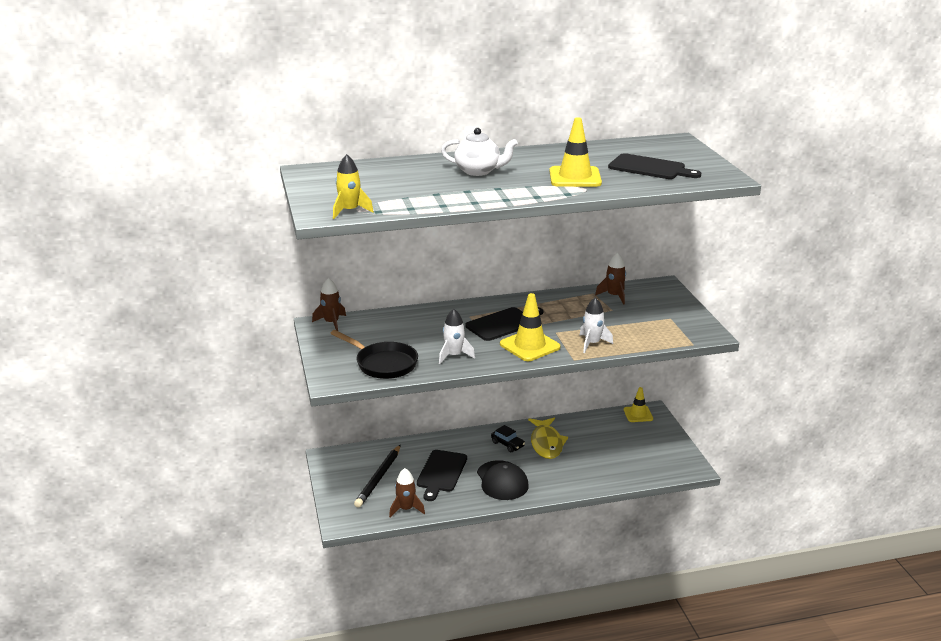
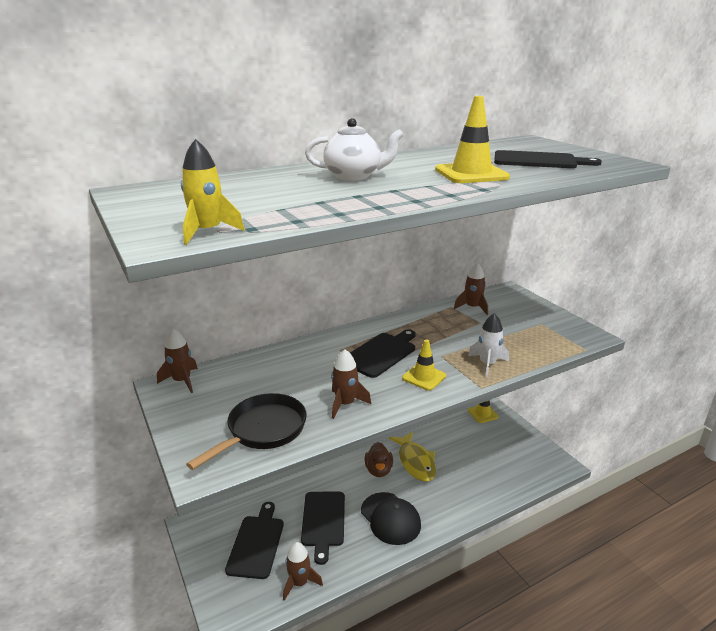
camera: 15 degrees left, 0 degrees up
black pan [330,330,418,379] -> black pan turned 75 degrees counterclockwise [186,393,307,470]
black pencil [354,445,401,508] -> black cutting board [225,502,284,579]
white rocket [439,309,475,364] -> brown rocket [331,349,371,419]
black car [491,425,525,452] -> brown duck [365,442,393,477]
yellow traffic cone [500,293,560,361] -> yellow traffic cone [402,339,446,390], size x0.65

